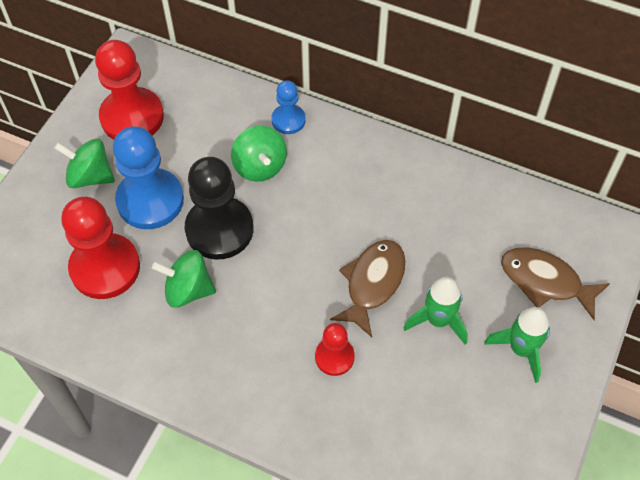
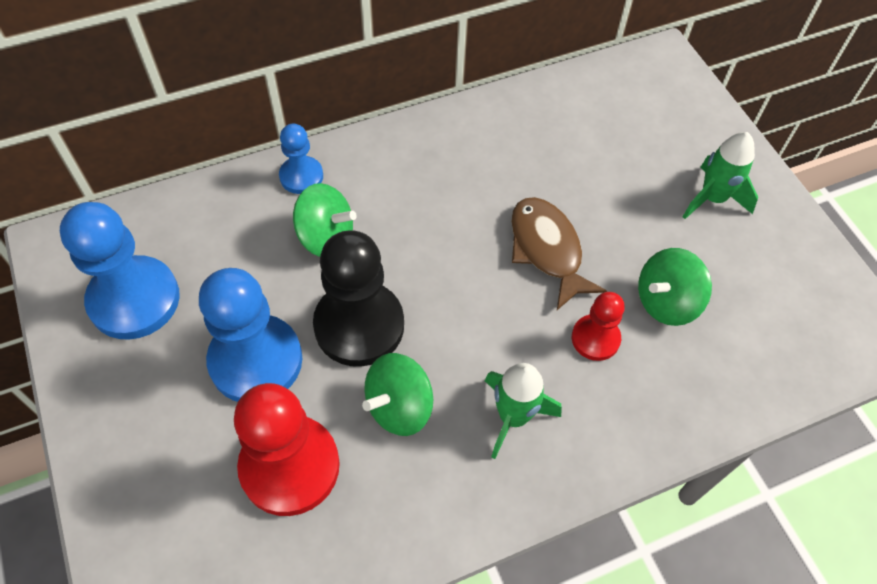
camera: 50 degrees left, 0 degrees up
green spinning top [54,138,115,188] -> green spinning top moved to [638,248,712,326]
red pawn [95,40,164,140] -> blue pawn [60,202,180,340]
green rocket [404,277,468,345] -> green rocket moved to [485,363,562,459]
brown fish [501,247,610,320] -> none

